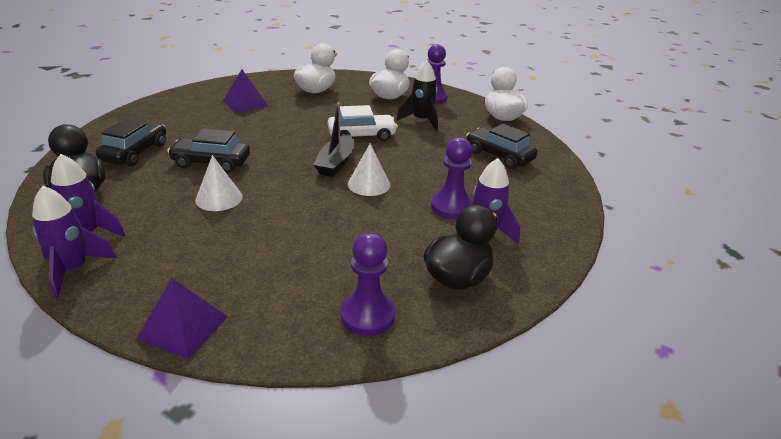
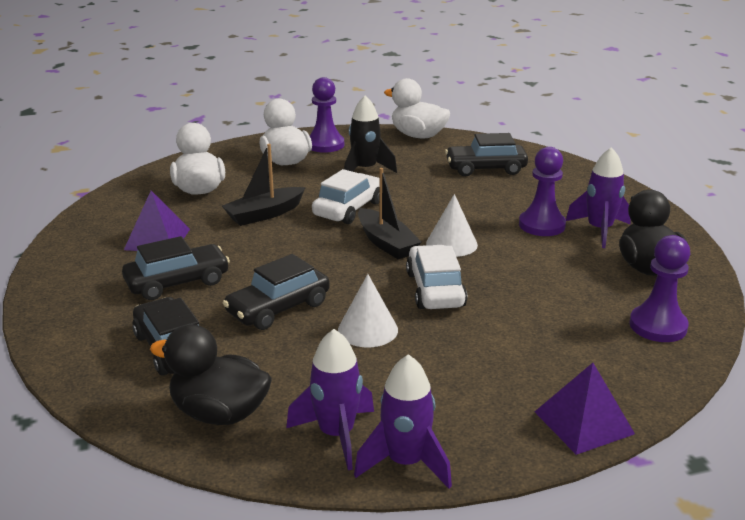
camera: 45 degrees left, 5 degrees down
none -> black car [122,236,230,300]
none -> black boat [222,144,305,226]
none -> white car [406,245,467,309]

